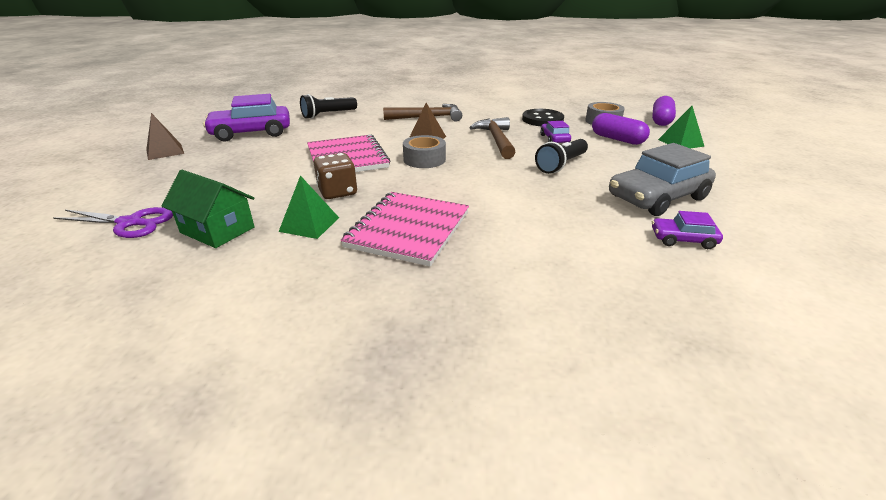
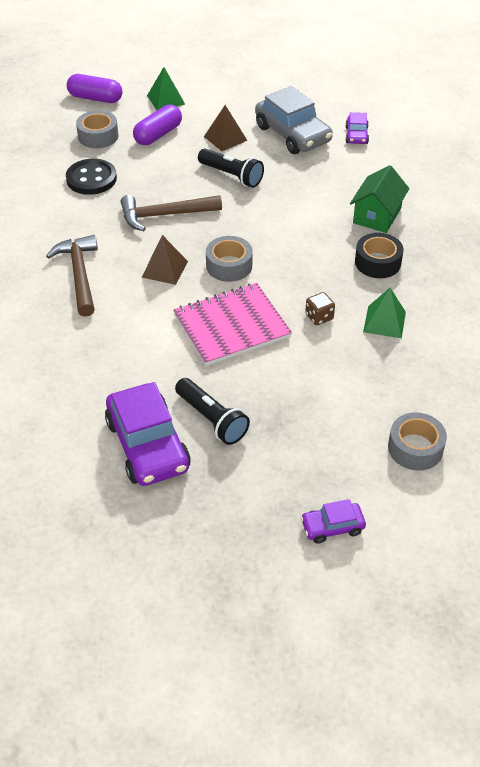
camera: 95 degrees left, 15 degrees up
purple scissors [54,207,173,238] -> grey tape [388,412,447,471]
brown pyramid [146,113,184,160] -> brown pyramid moved to [204,105,248,151]
green house [162,170,255,248] -> green house moved to [350,165,409,233]
black flashlight [300,94,357,119] -> black flashlight moved to [175,378,250,445]
brown dice [314,153,357,199] -> brown dice [305,292,335,325], size x0.66
pink notebook [341,192,469,266] -> black tape [355,233,403,278]
purple car [540,121,571,143] -> purple car moved to [301,499,366,544]

